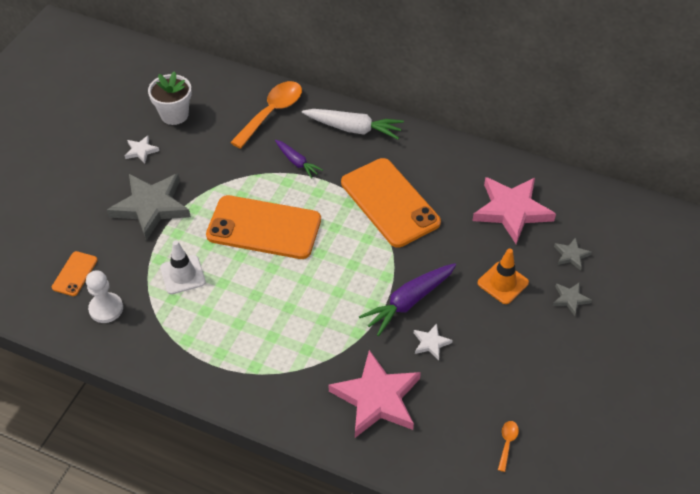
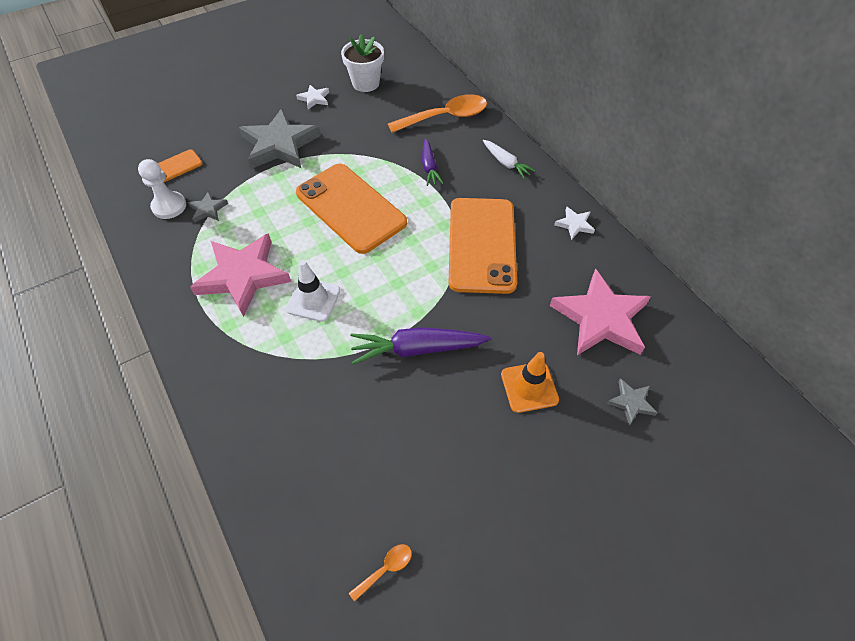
camera: 35 degrees right, 5 degrees up
white traffic cone [160,240,206,294] -> white traffic cone moved to [286,260,340,322]
white carrot [302,109,404,139] -> white carrot [483,140,536,179], size x0.60
pink star [329,350,421,438] -> pink star moved to [190,233,291,317]
white star [414,324,453,360] -> white star moved to [554,207,595,240]
grey star [553,282,592,316] -> grey star moved to [188,191,228,223]

